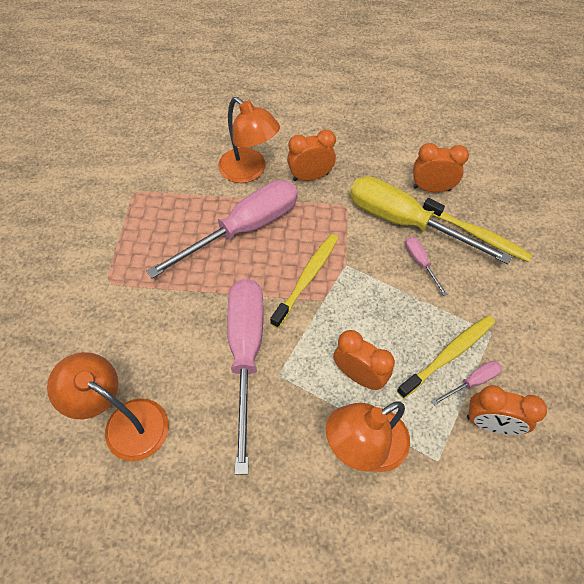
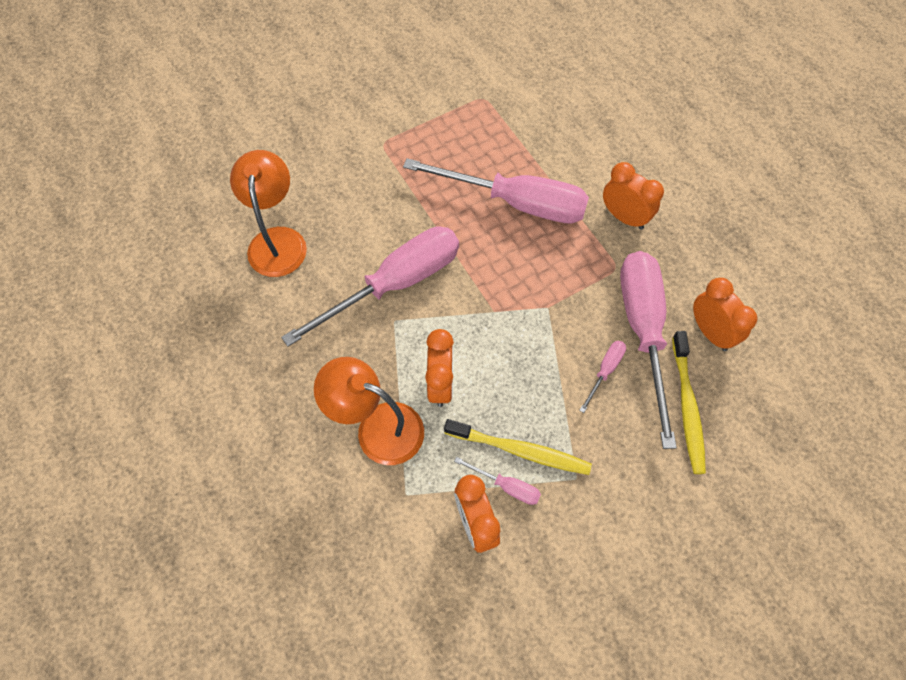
camera: 55 degrees right, 5 degrees up
orange lamp [218,97,280,183] -> none
yellow toothbrush [270,234,339,328] -> none
yellow screwdriver [350,176,512,264] -> pink screwdriver [620,251,677,449]

